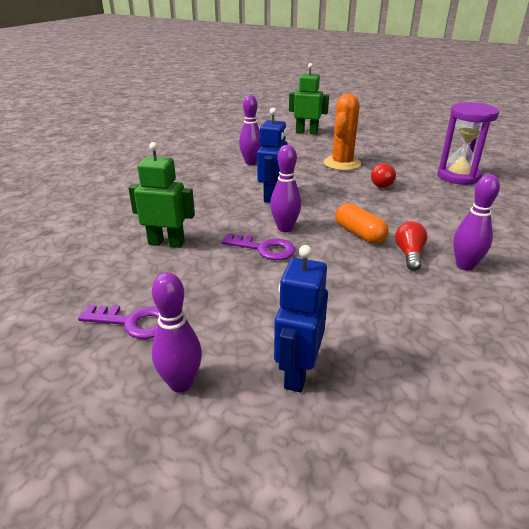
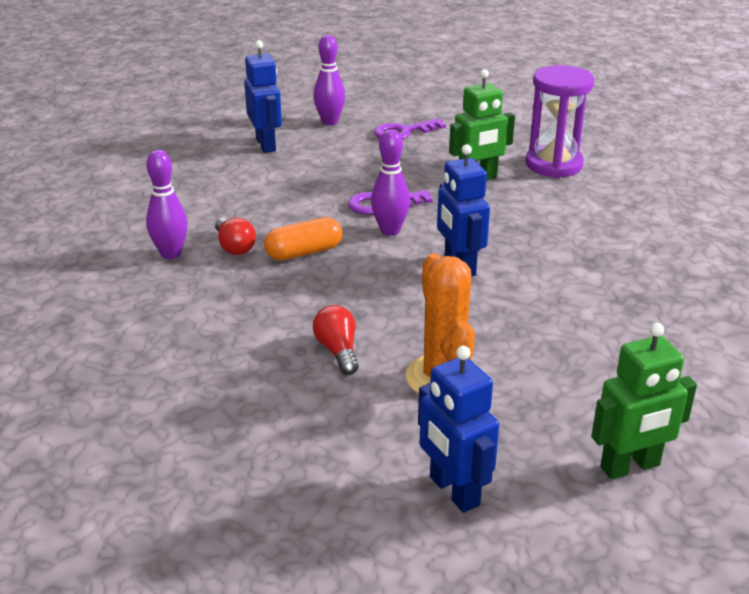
camera: 145 degrees right, 0 degrees up
purple bowling pin [239,95,261,165] -> none
orange capsule [335,203,389,244] -> orange capsule turned 45 degrees counterclockwise [264,217,343,260]
purple hourglass [438,102,499,185] -> purple hourglass moved to [526,65,594,178]
none -> blue robot [418,346,499,513]

